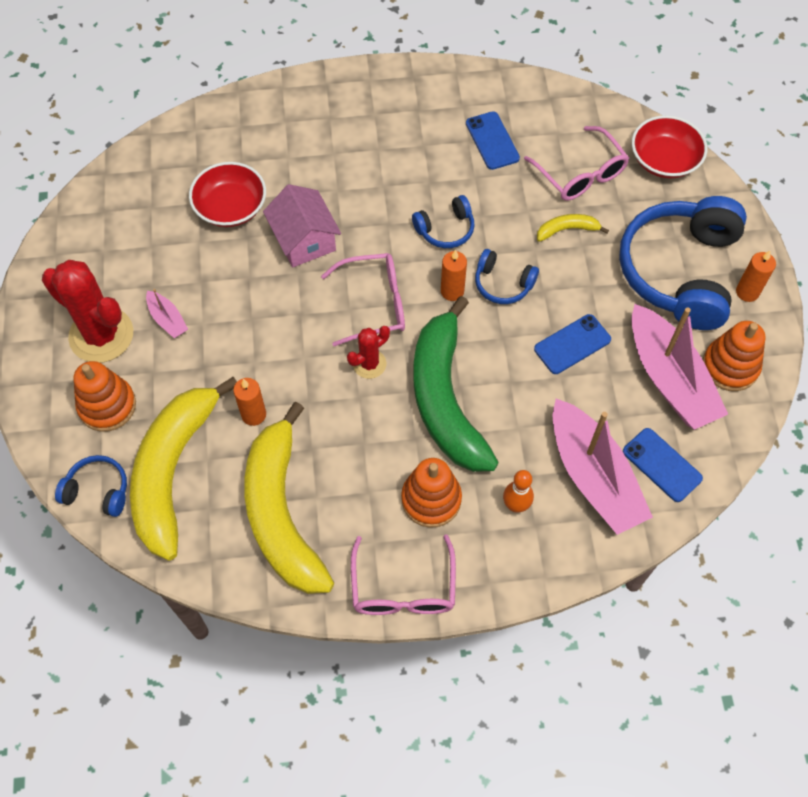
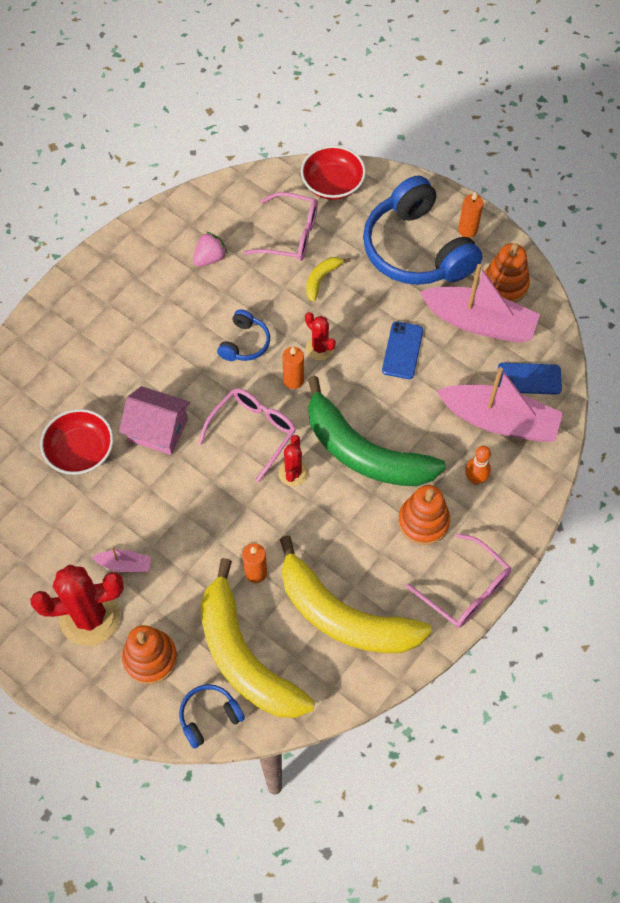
camera: 45 degrees left, 0 degrees up
blue phone [466,111,520,170] -> pink strawberry [193,232,228,267]
blue headphones [475,249,539,304] -> red cactus [305,312,336,360]

